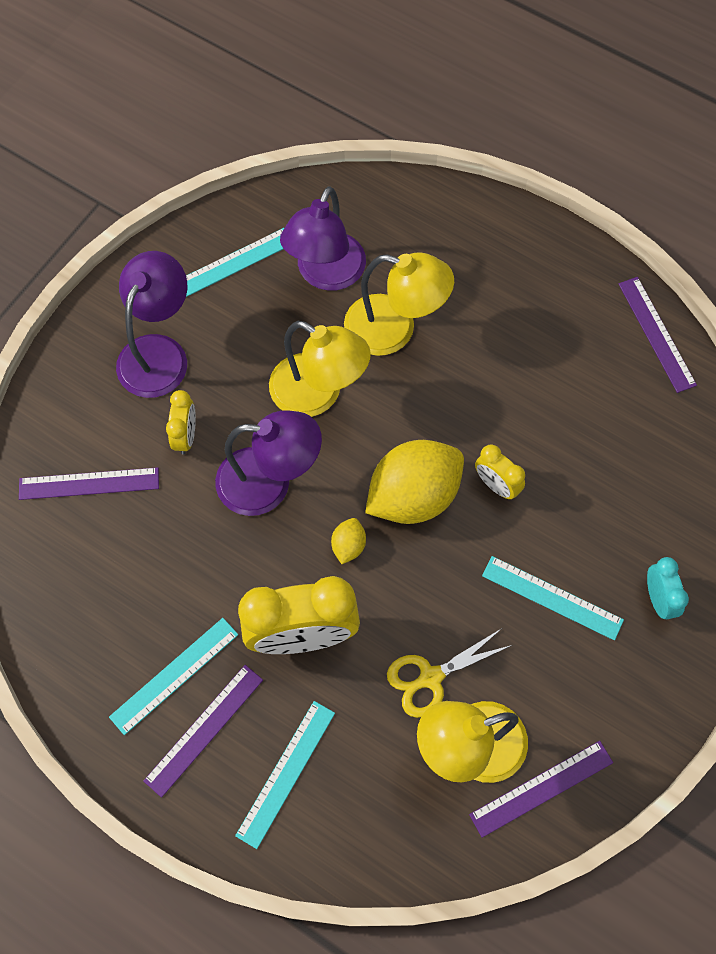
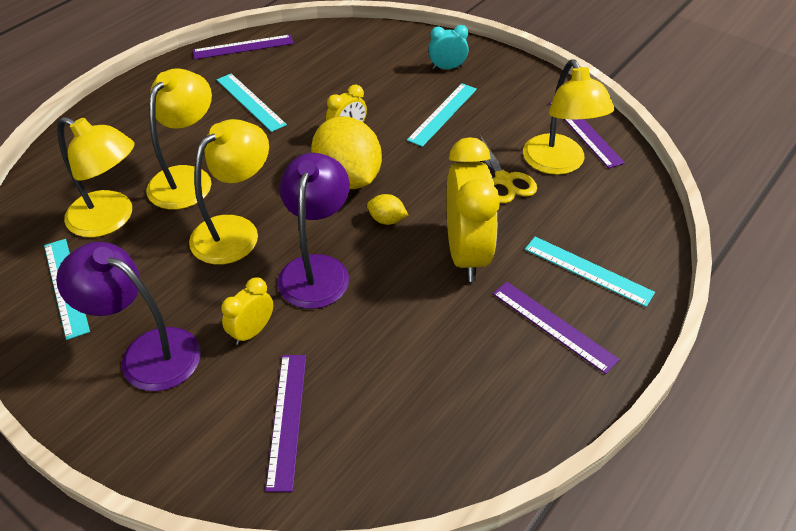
camera: 85 degrees left, 20 degrees down
turquoise ruler [109,618,238,735] -> turquoise ruler moved to [217,73,287,132]
yellow clock [166,390,196,455] -> yellow clock turned 60 degrees counterclockwise [221,277,273,345]
purple lamp [280,187,366,291] -> yellow lamp [57,117,134,238]

